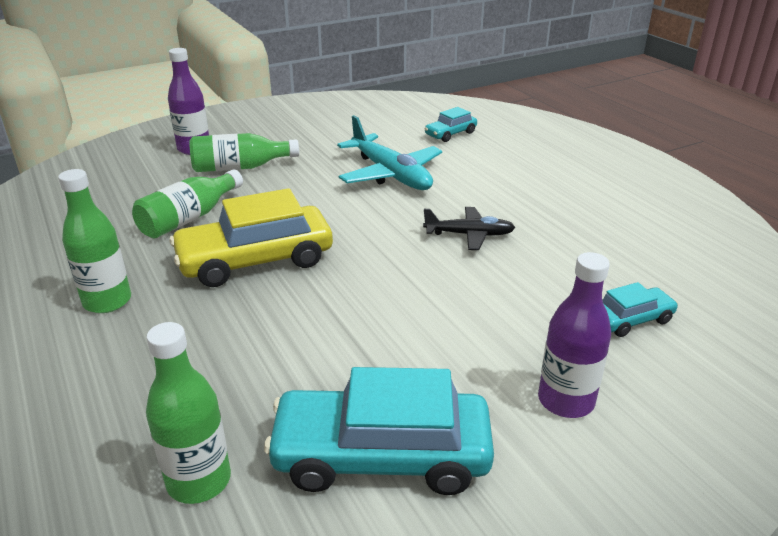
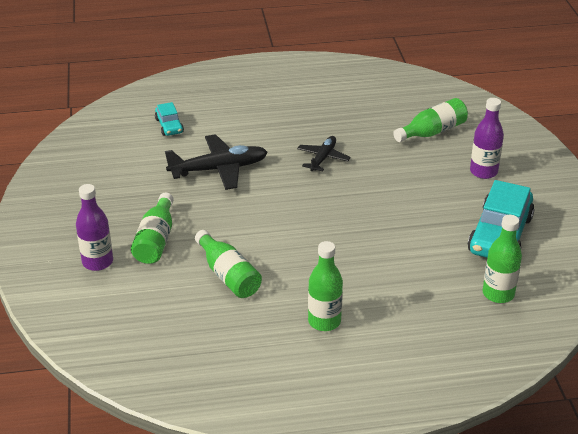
camera: 70 degrees left, 5 degrees up
yellow car [169,188,333,287] -> none
turquoise plane [337,115,442,190] -> black plane [165,134,268,190]
turquoise car [602,282,678,337] -> green bottle [393,98,468,142]

